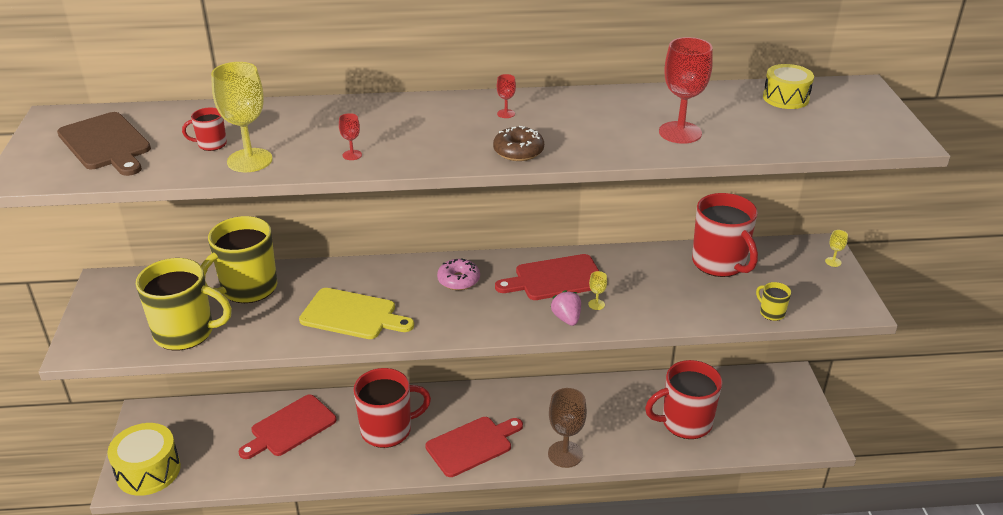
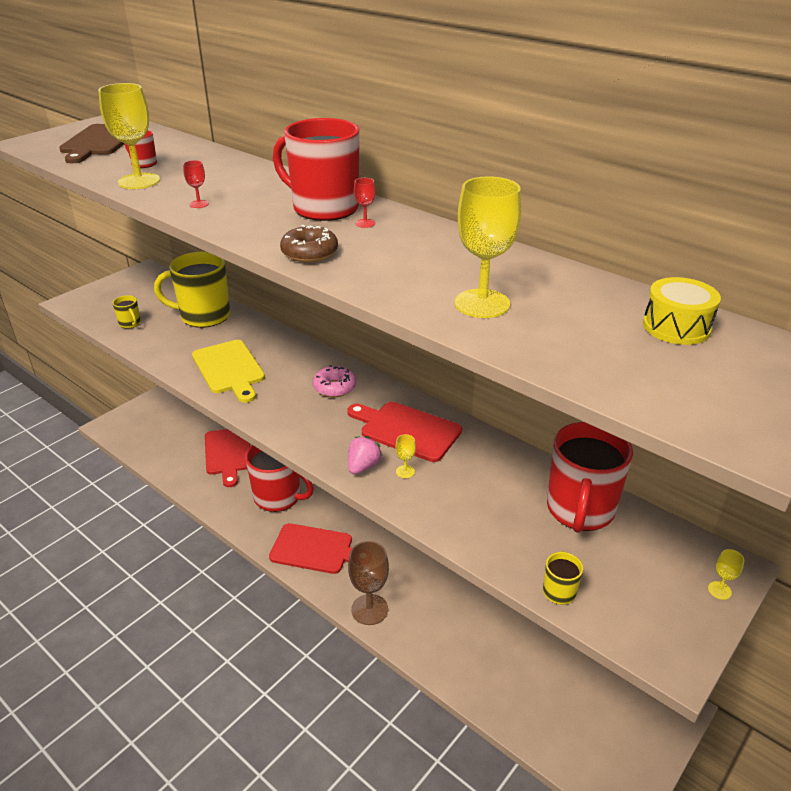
camera: 45 degrees right, 0 degrees up
yellow drum [107,423,181,496] -> none
yellow mug [136,258,232,350] -> yellow mug [113,295,141,329], size x0.43
red cutting board [239,394,336,459] -> red cutting board turned 105 degrees counterclockwise [205,429,250,487]
red mug [645,360,722,439] -> red mug moved to [273,118,359,221]
red goblet [659,37,713,144] -> yellow goblet [455,176,521,318]

